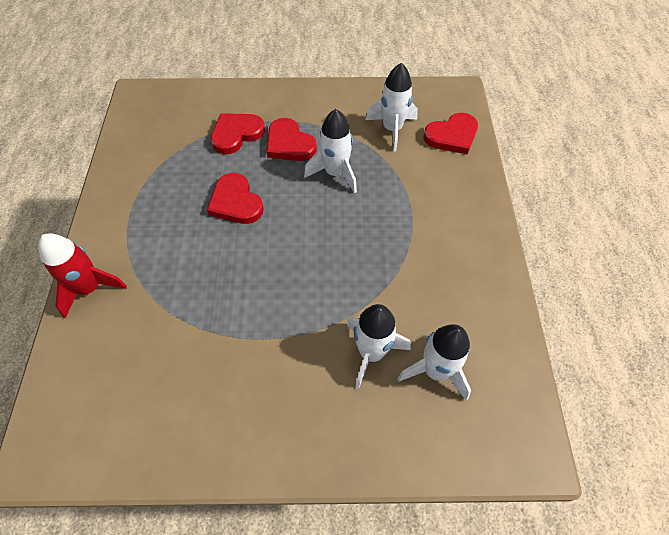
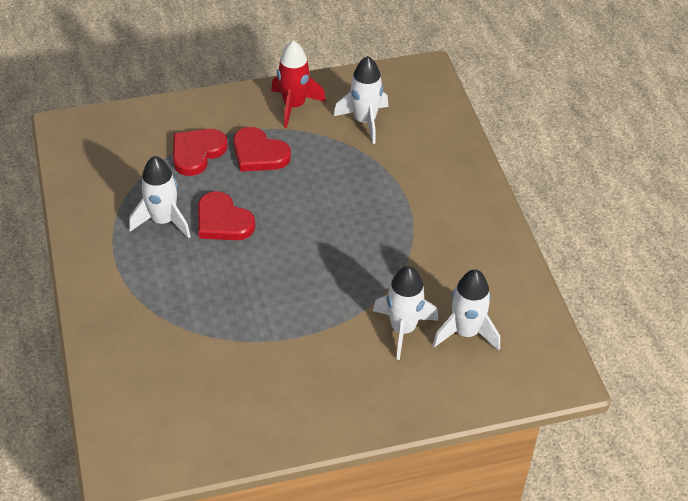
camera: 15 degrees left, 10 degrees down
red rocket [38,233,127,318] -> red rocket moved to [271,40,326,128]
white rocket [304,109,357,193] -> white rocket moved to [129,156,191,239]
red heart [424,113,478,155] -> none

